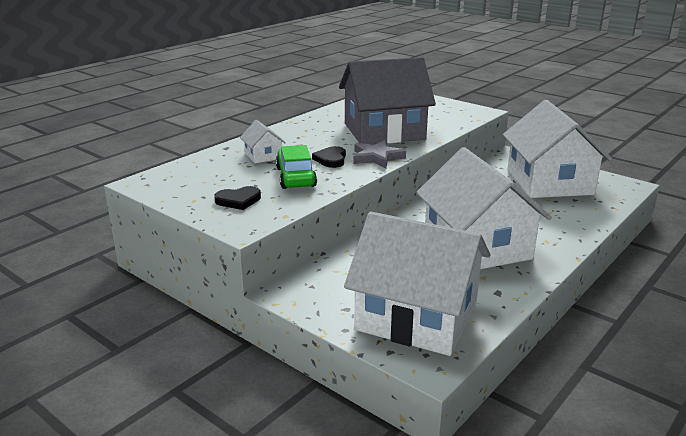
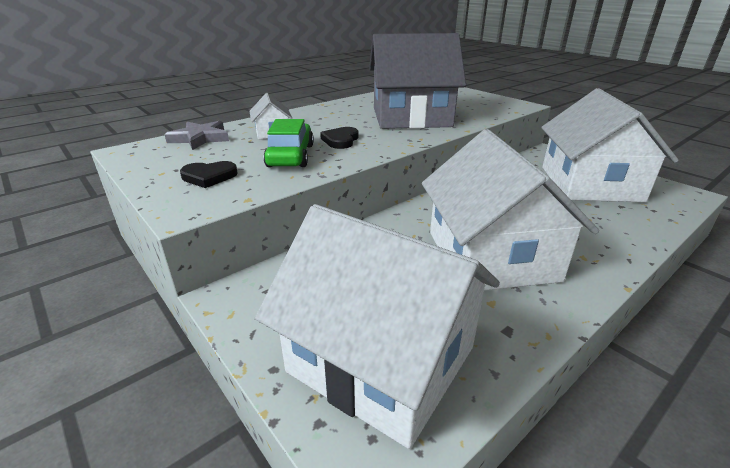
camera: 10 degrees right, 5 degrees up
grey star [353,140,406,168] -> grey star moved to [164,121,229,150]

